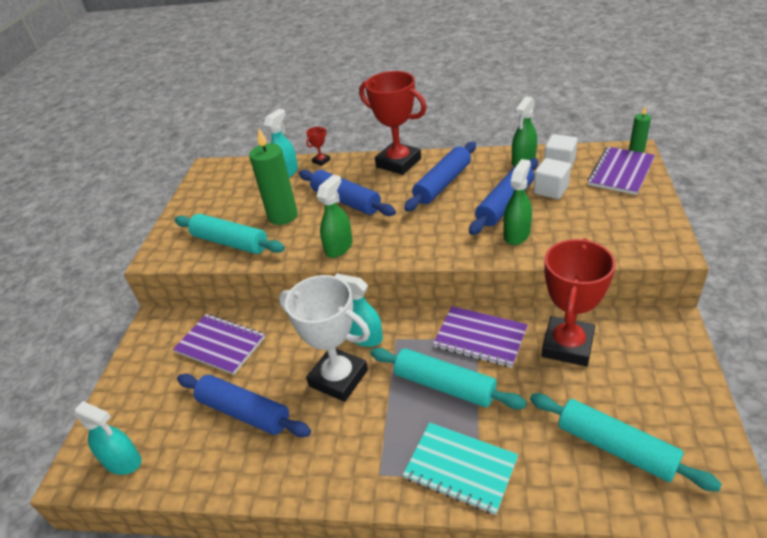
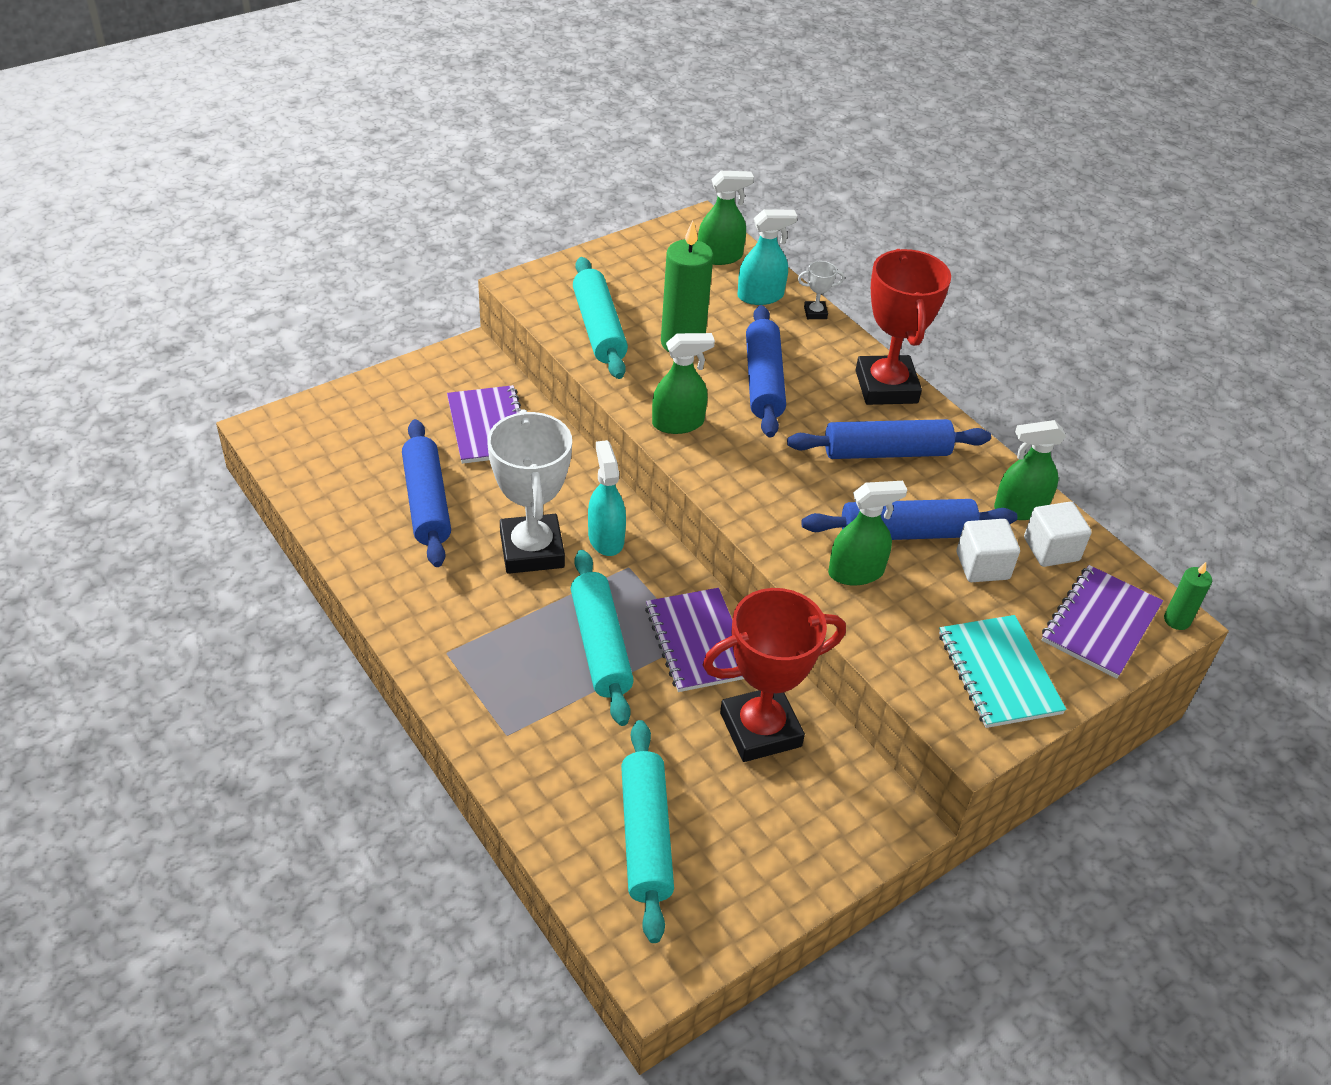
camera: 40 degrees right, 5 degrees up
turquoise spray bottle [73,401,142,475] -> none
red trophy [306,127,330,166] -> white trophy [798,261,845,319]
turquoise notebook [403,422,518,515] -> turquoise notebook moved to [939,615,1067,728]
purple notebook [588,147,655,195] -> purple notebook turned 45 degrees counterclockwise [1041,565,1163,679]
none -> green spray bottle [698,171,754,265]

